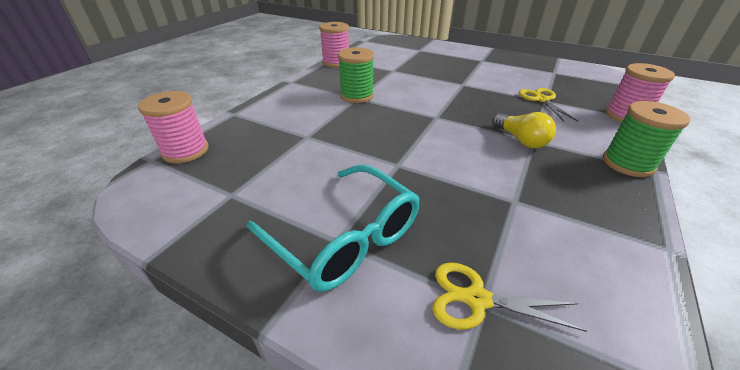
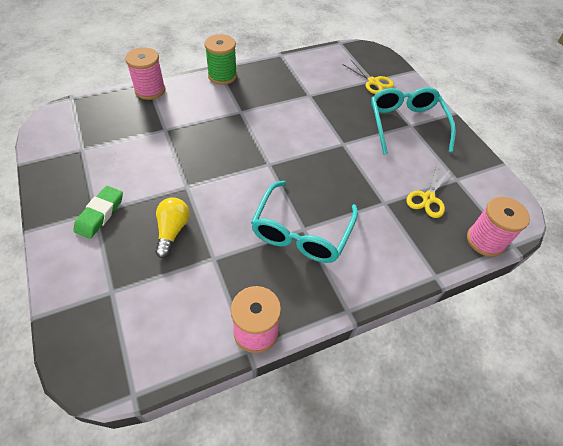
camera: 145 degrees left, 15 degrees up
green spool [338,47,374,103] -> turquoise glasses [251,181,358,263]
yellow light bulb [492,112,556,148] -> yellow light bulb moved to [155,197,190,259]
yellow scissors [519,88,578,122] -> yellow scissors moved to [406,165,451,218]
none -> green eraser [73,186,123,239]

